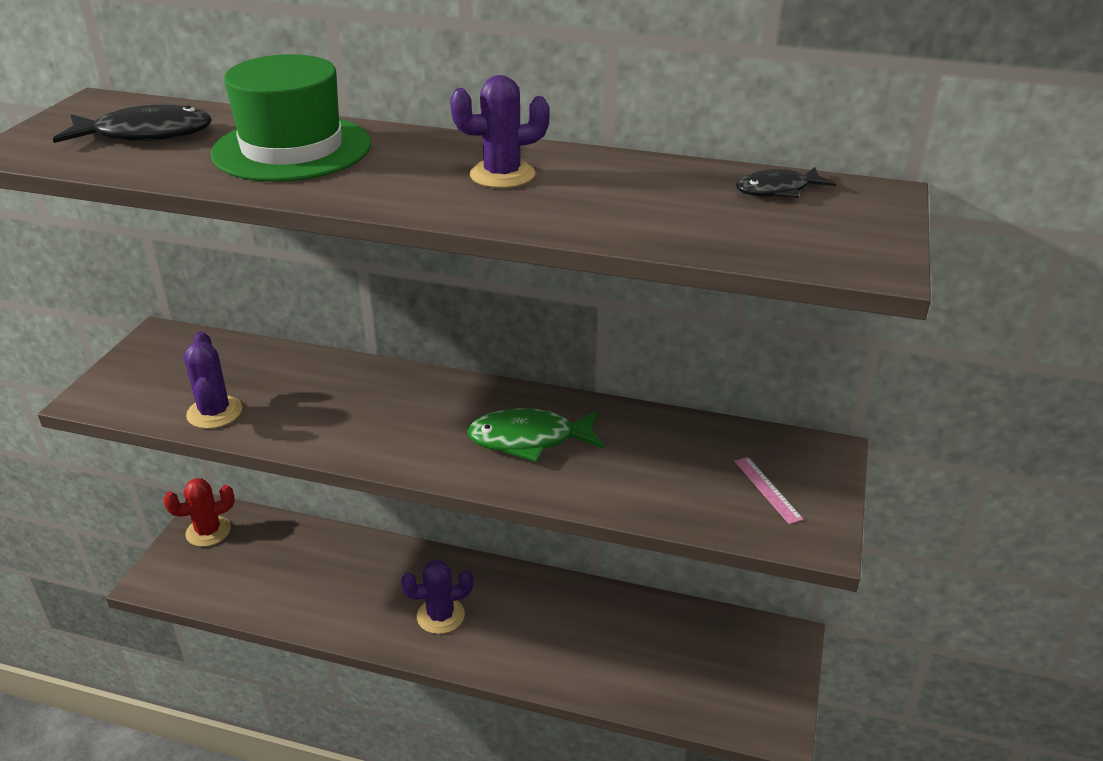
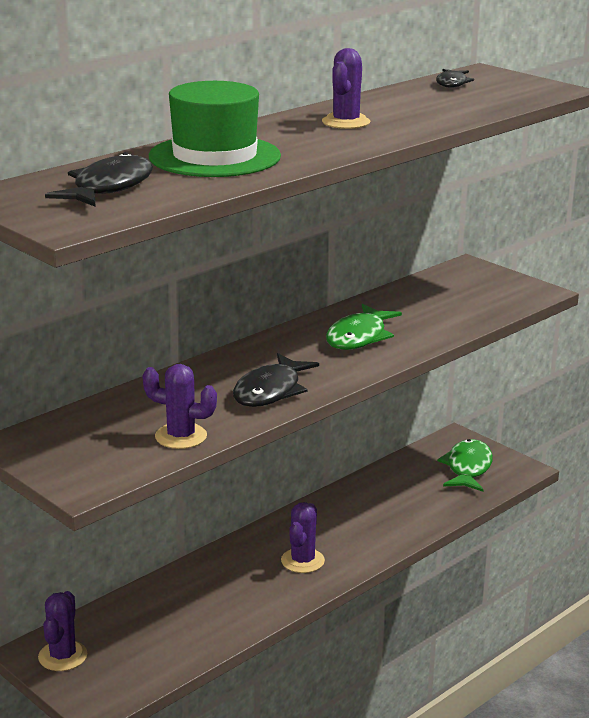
camera: 60 degrees left, 10 degrees down
red cactus [163,478,235,547] -> purple cactus [38,591,87,671]
pink ruler [734,457,803,524] -> none
none -> black fish [233,353,319,407]
none -> green fish [437,439,493,492]

